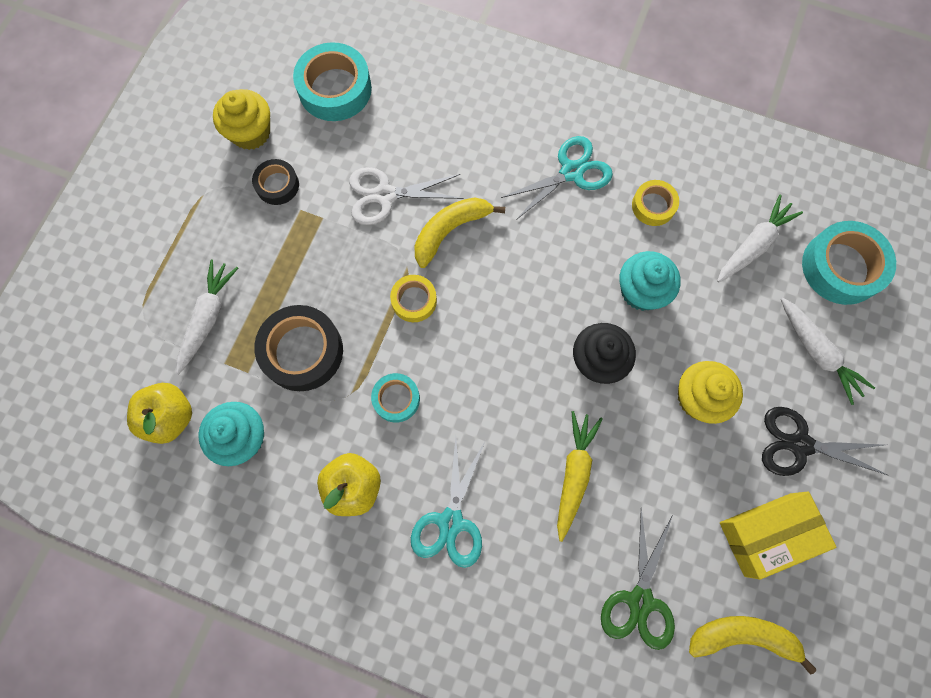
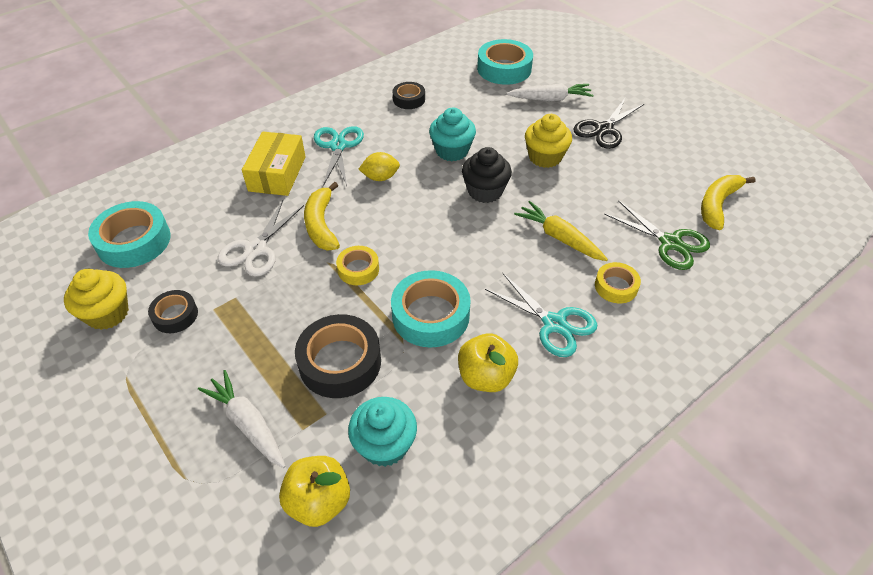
camera: 60 degrees left, 25 degrees down
turquoise tape [371,373,420,423] -> turquoise tape [391,270,471,348], size x1.76
yellow tape [632,180,679,226] -> yellow tape moved to [595,262,641,303]
white carrot [717,195,803,282] -> none
yellow box [720,492,837,580] -> yellow box moved to [242,132,306,196]
none -> yellow lemon [359,152,400,181]
none -> black tape [393,82,425,109]

